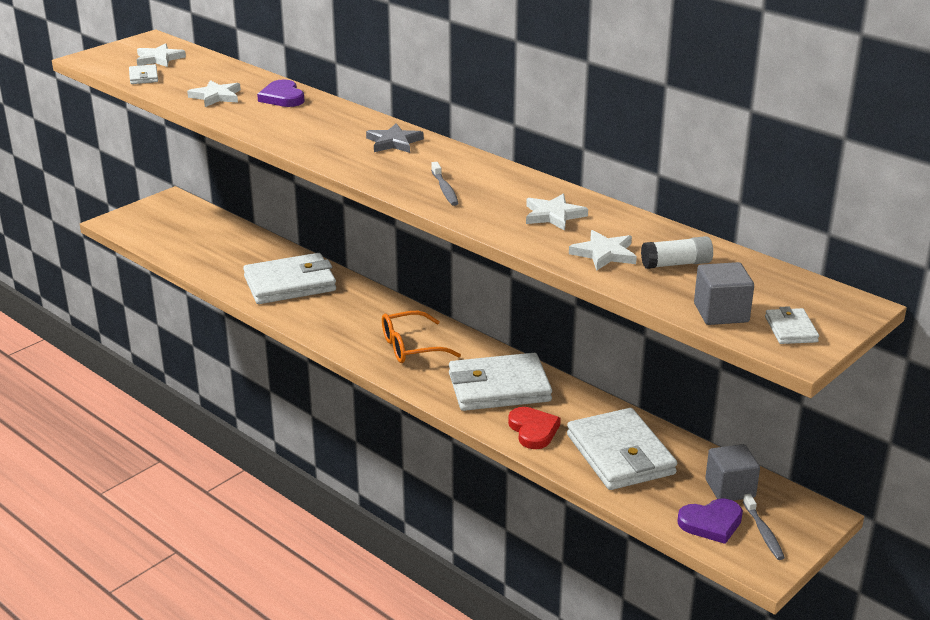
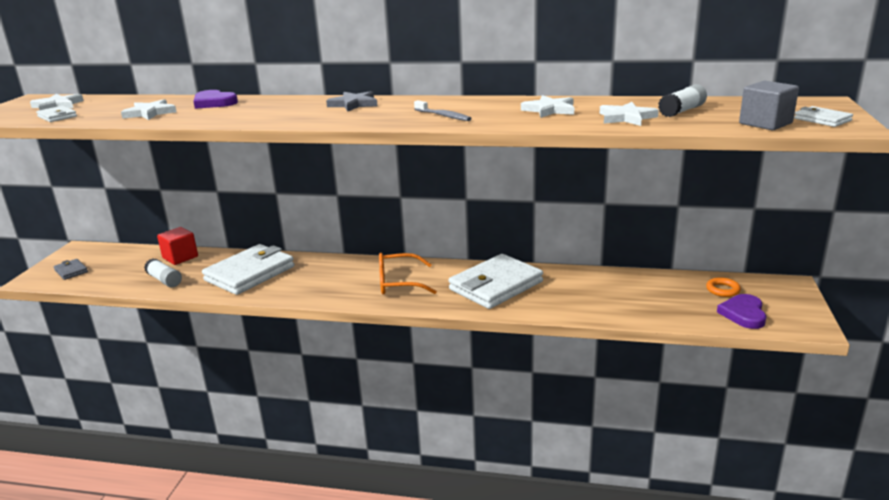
camera: 30 degrees left, 5 degrees down
orange glasses [382,311,461,363] -> orange glasses turned 45 degrees clockwise [379,253,437,294]
red heart [508,407,561,449] -> none
white wallet [567,408,677,490] -> none
purple heart [677,499,743,544] -> purple heart turned 150 degrees clockwise [717,294,767,329]
grey cube [705,444,760,501] -> orange ring [706,277,741,297]
grey toothbrush [743,494,785,560] -> none
none -> grey wallet [54,259,88,280]
none -> white glue stick [144,258,182,287]
none -> red cube [157,227,198,265]

